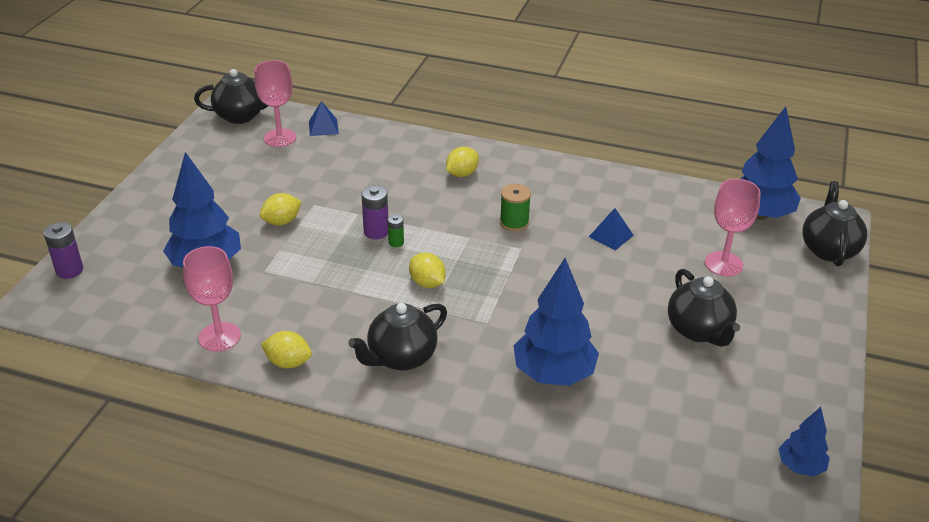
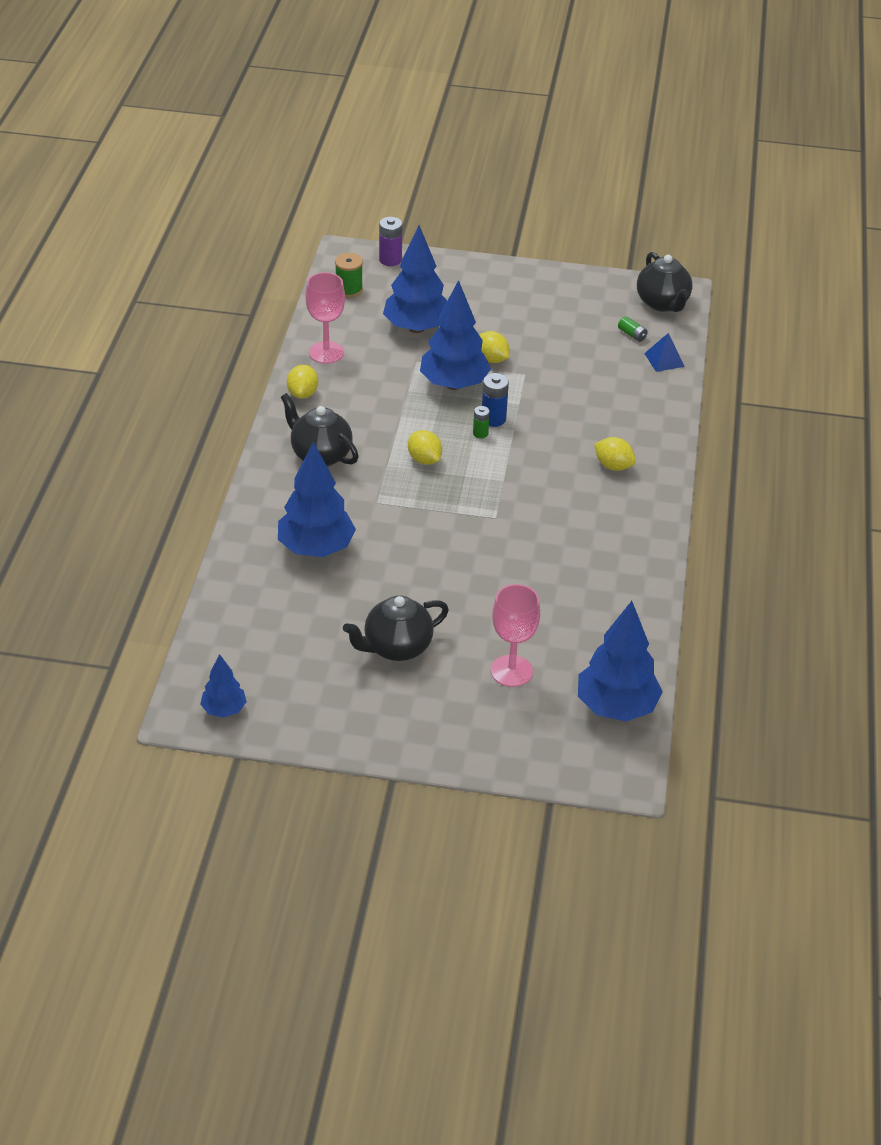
camera: 80 degrees right, 5 degrees up
pink goblet [255,60,296,147] -> green battery [618,316,648,342]
purple battery [361,185,388,239] -> blue battery [482,373,509,427]
yellow lemon [409,253,446,288] -> yellow lemon turned 75 degrees counterclockwise [408,430,442,465]
green spool [500,184,531,231] -> green spool moved to [335,253,363,298]
blue pyramid [589,208,634,250] -> none
black teapot [802,181,867,266] -> none
none -> blue tree [420,280,491,390]

